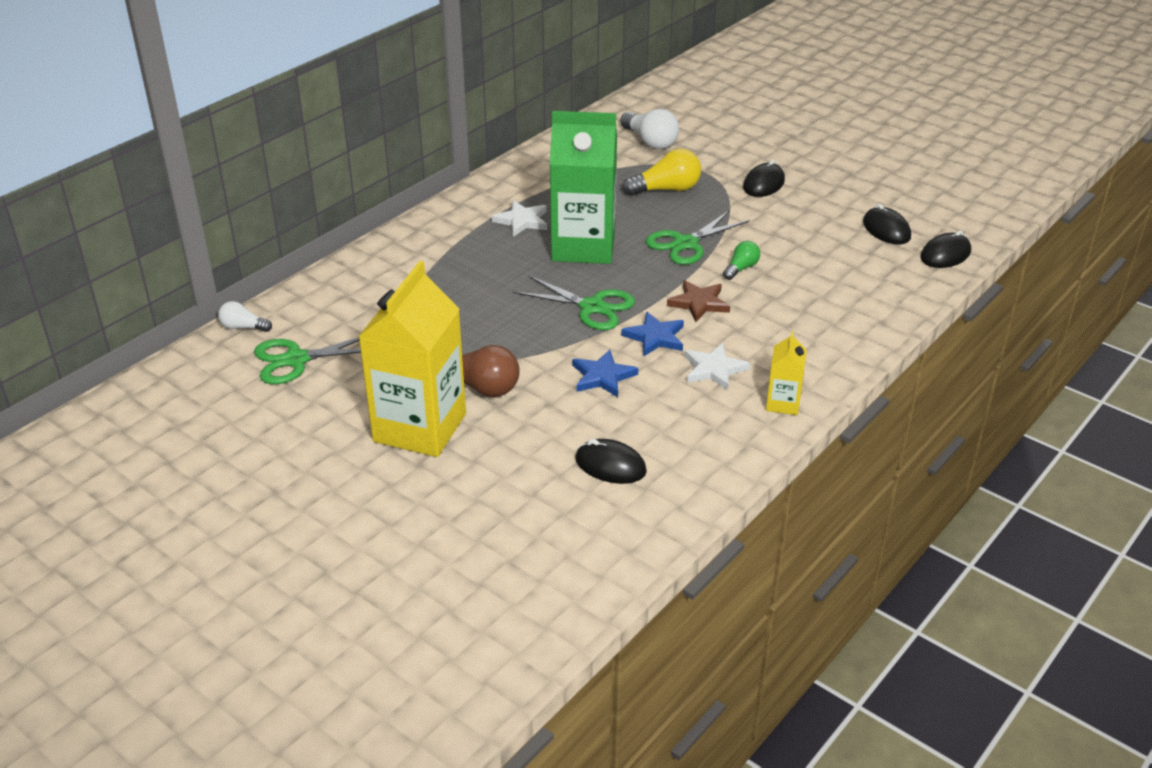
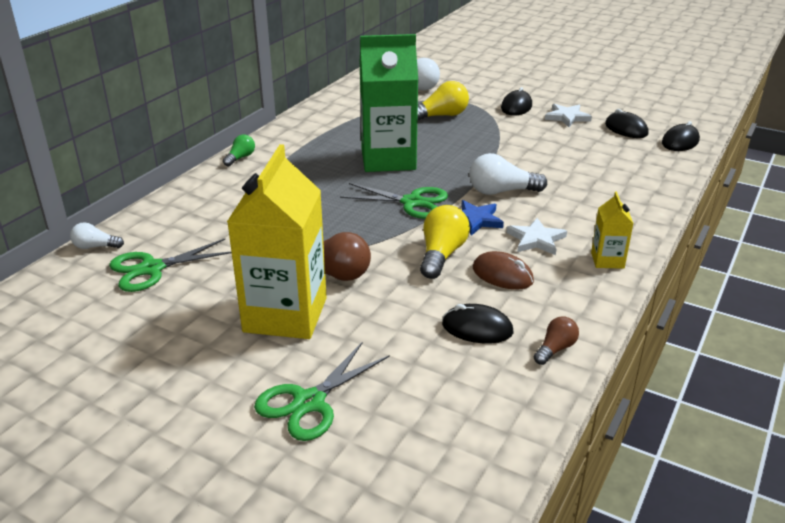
camera: 10 degrees left, 5 degrees down
white star [492,200,547,237] -> white star moved to [545,104,592,127]
blue star [572,349,638,397] -> yellow light bulb [420,205,470,279]
green scissors [645,211,750,265] -> green scissors moved to [254,342,390,441]
brown star [667,280,730,322] -> white light bulb [469,153,547,195]
green light bulb [723,241,760,280] -> green light bulb moved to [223,135,255,167]
none -> brown mouse [473,251,534,290]
none -> brown light bulb [534,316,579,365]

